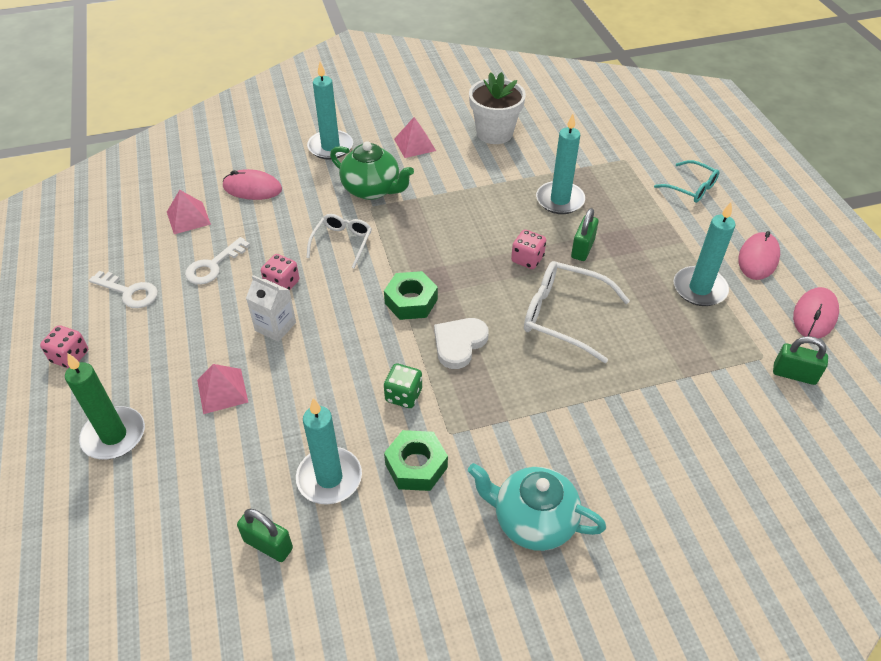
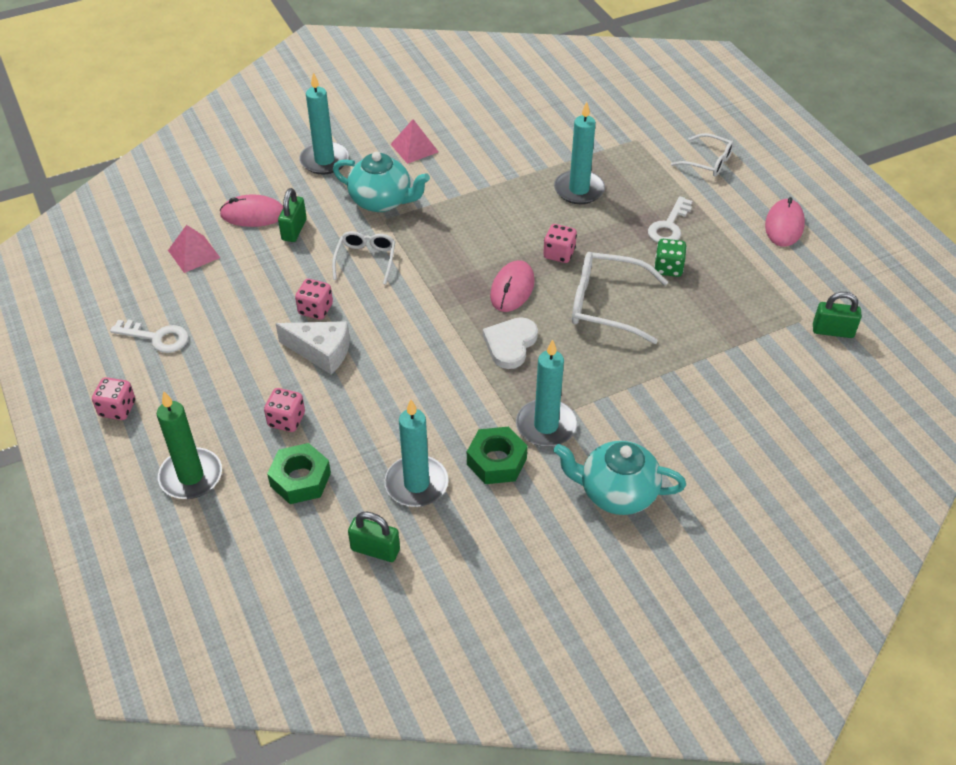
camera: 10 degrees left, 0 degrees up
white key [185,237,250,285] -> white key moved to [648,196,692,243]
pink pyramid [197,364,248,414] -> pink dice [264,388,305,432]
white carton [246,275,296,342] -> white cheese [276,321,350,375]
green teapot [330,141,414,200] -> turquoise teapot [333,152,430,212]
green nut [384,271,438,320] -> green nut moved to [267,443,331,504]
green dice [384,363,422,408] -> green dice moved to [654,239,687,277]
white flower pot [469,72,526,144] -> none
green padlock [571,208,599,261] -> green padlock moved to [278,188,307,242]
turquoise glasses [654,160,719,203] -> white glasses [671,133,734,177]
turquoise candle [674,202,735,306] -> turquoise candle moved to [516,339,577,447]
pink mouse [793,287,839,339] -> pink mouse moved to [490,260,535,312]

